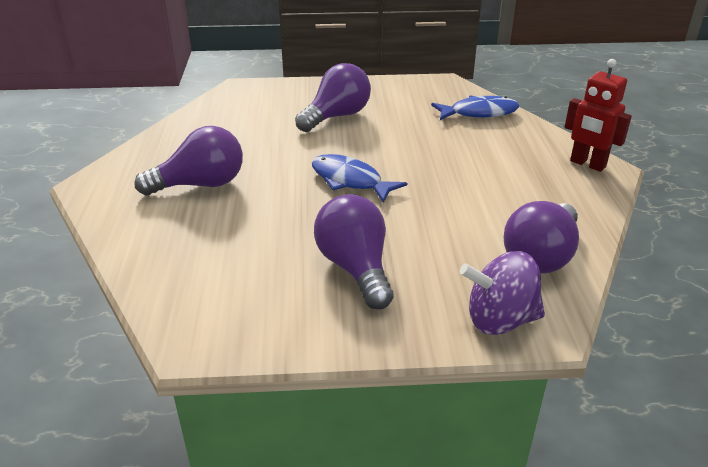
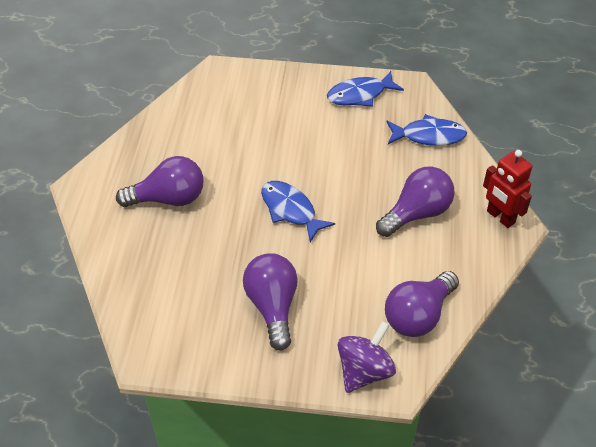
camera: 10 degrees right, 15 degrees up
purple light bulb [295,63,371,132] -> purple light bulb moved to [376,167,454,237]
purple spinning top [459,251,545,335] -> purple spinning top turned 120 degrees clockwise [338,321,396,393]
none -> blue fish [327,71,404,107]

